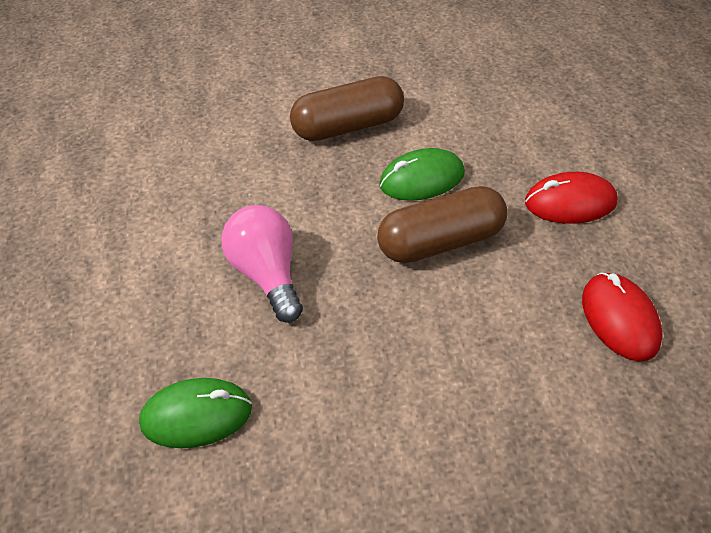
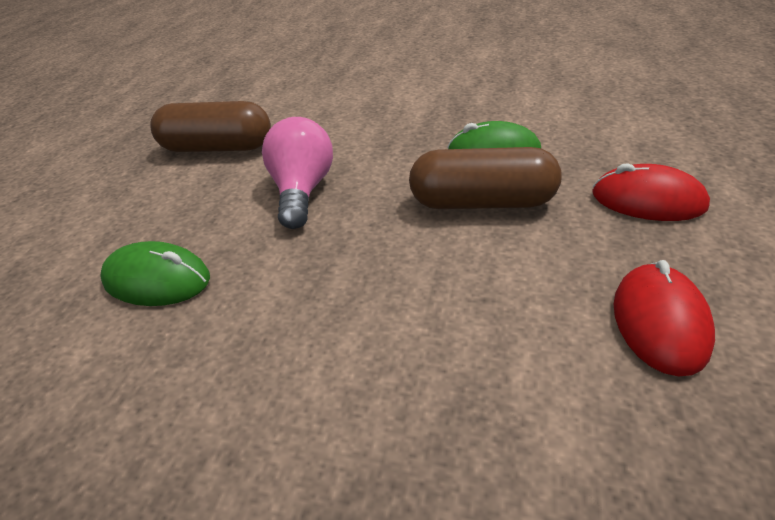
camera: 25 degrees right, 10 degrees down
brown capsule [290,76,404,141] -> brown capsule moved to [150,101,271,152]

